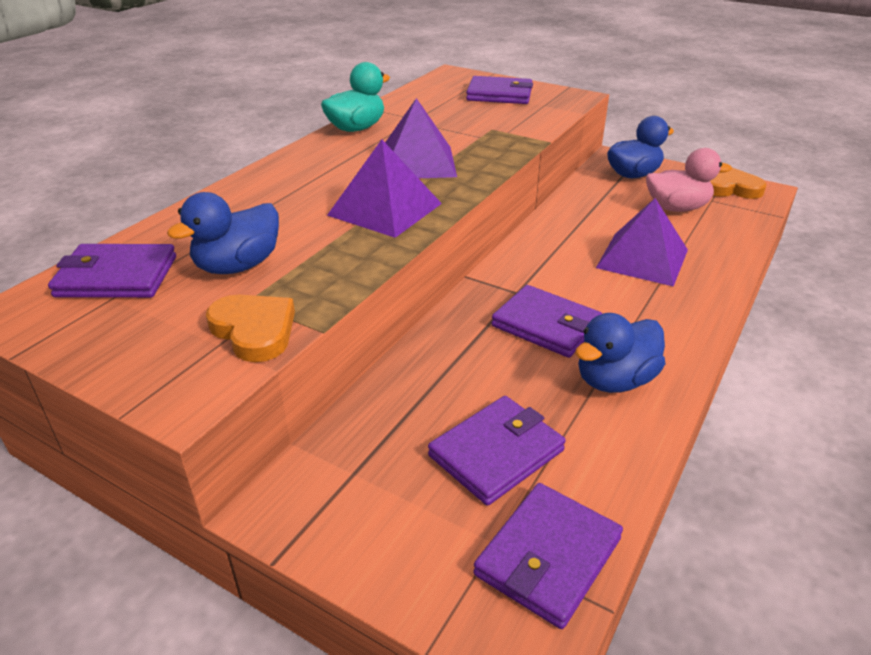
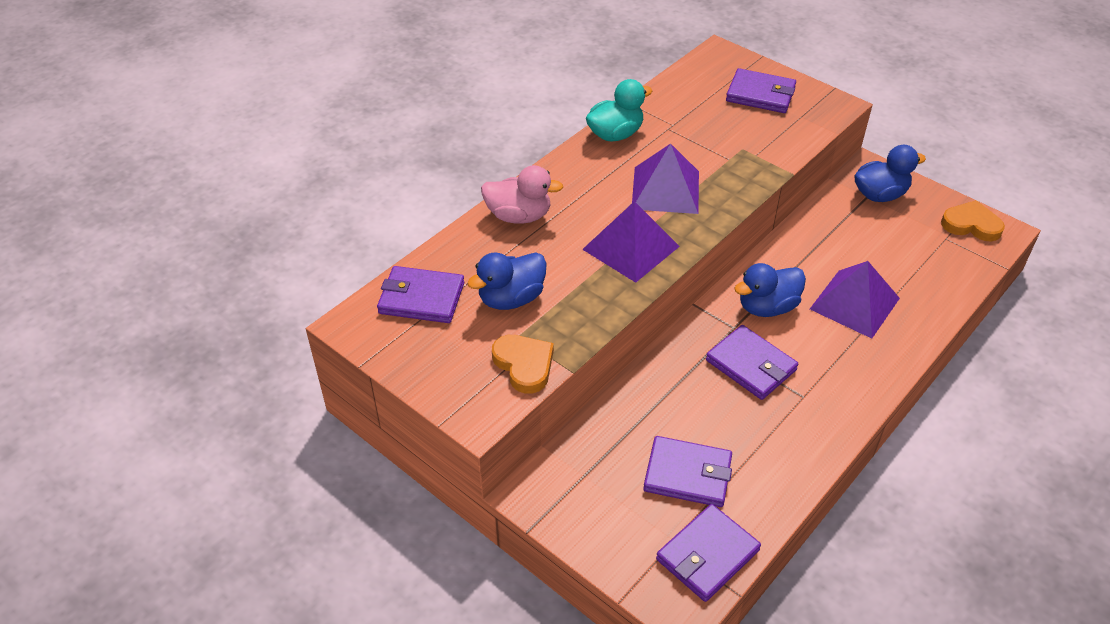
camera: 10 degrees right, 10 degrees up
purple wallet [428,396,566,506] -> purple wallet turned 45 degrees clockwise [643,436,732,507]
blue duck [575,313,666,393] -> blue duck moved to [734,263,806,317]
pink duck [646,148,732,212] -> pink duck moved to [481,165,563,224]

